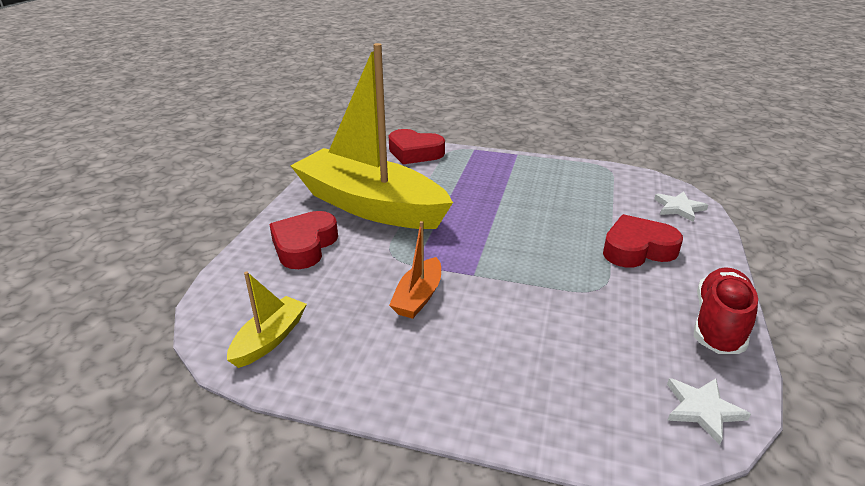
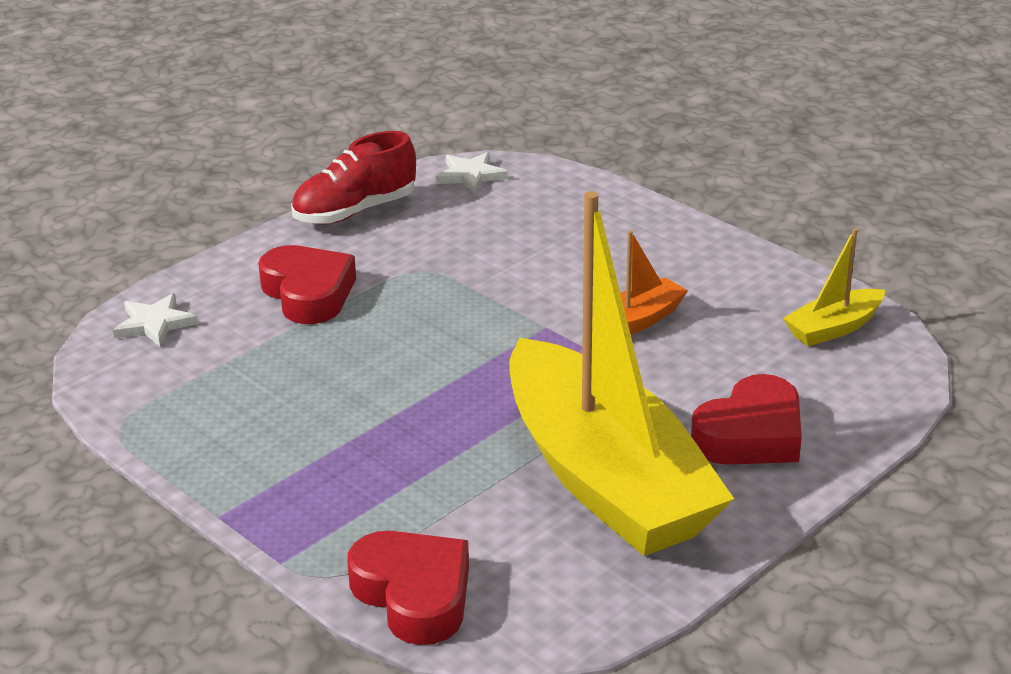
camera: 150 degrees left, 0 degrees up
red heart [603,214,683,268] -> red heart turned 135 degrees counterclockwise [258,245,356,324]

